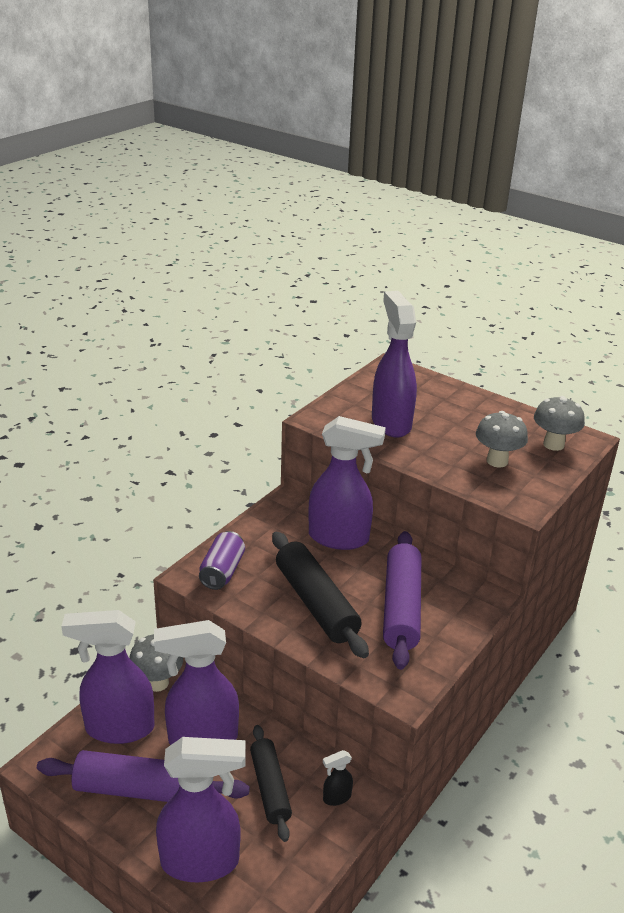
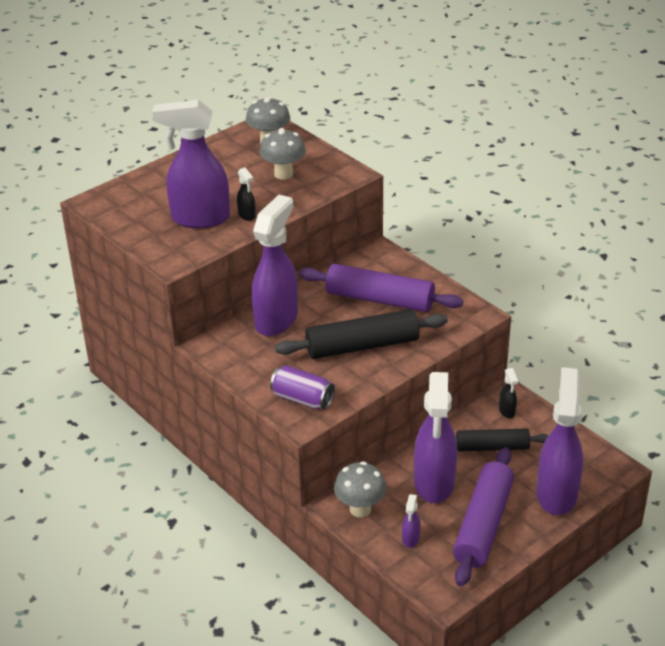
camera: 75 degrees left, 5 degrees up
purple spray bottle [61,610,155,744] -> purple spray bottle [402,494,420,548], size x0.41
none -> black spray bottle [237,168,256,221]

